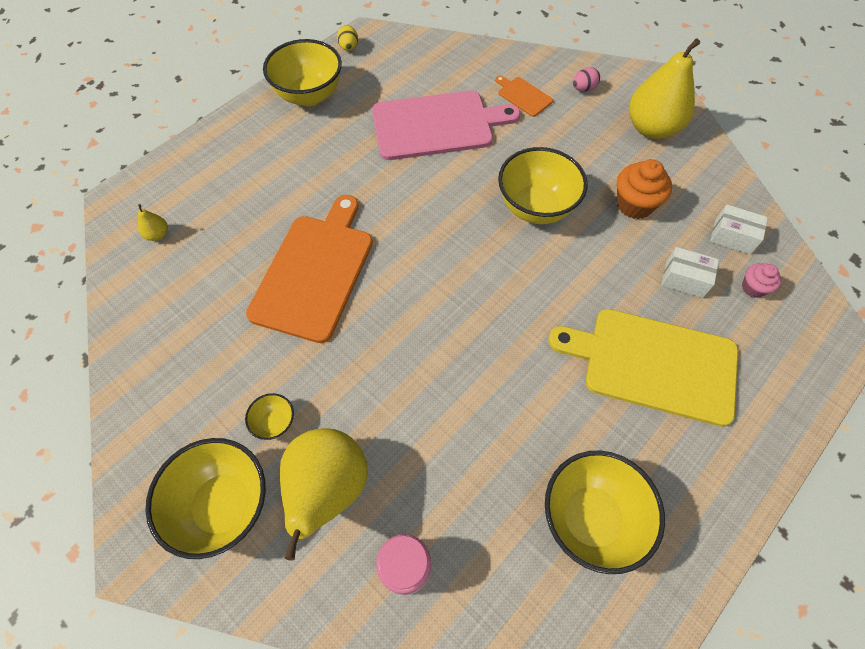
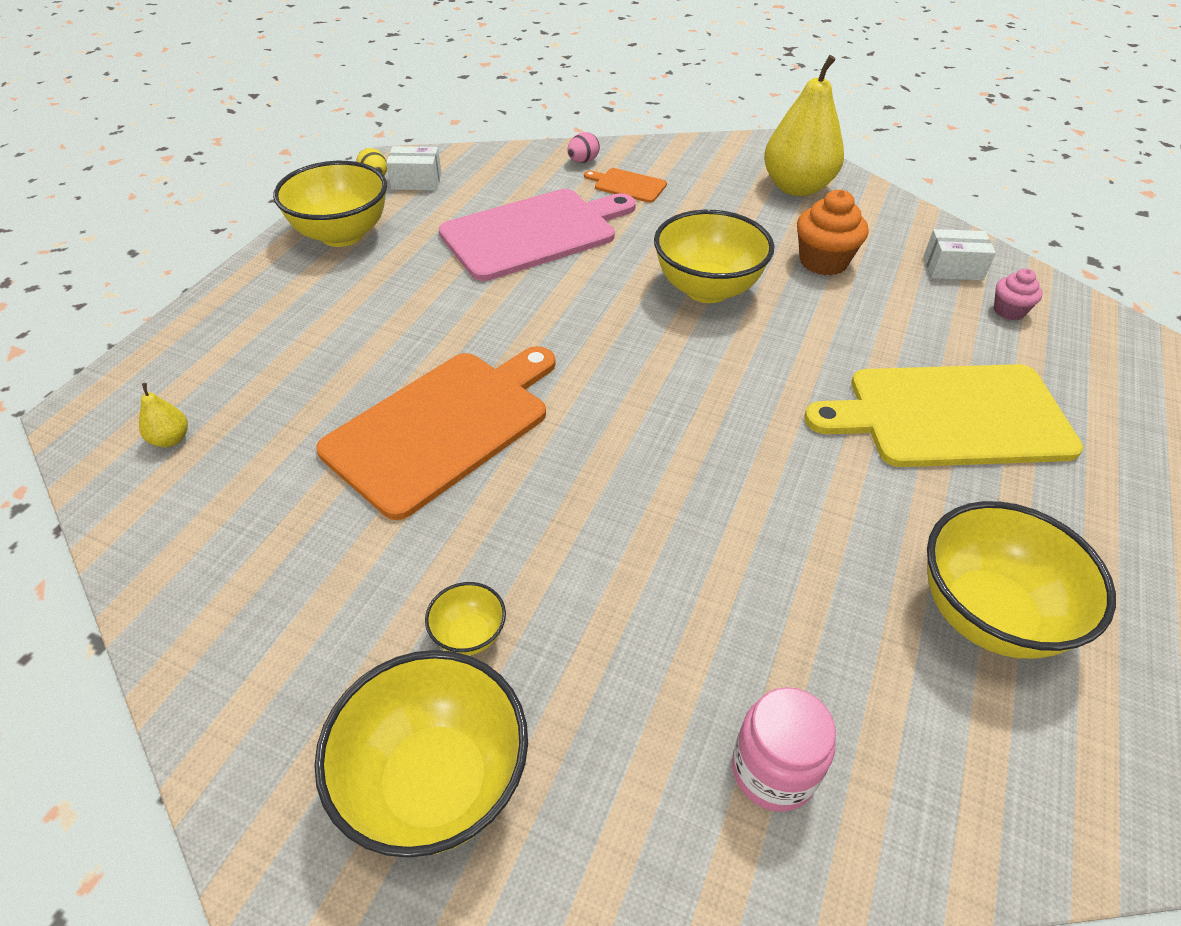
camera: 20 degrees left, 15 degrees down
orange cutting board [246,195,373,343] -> orange cutting board turned 45 degrees clockwise [316,346,556,520]
yellow pear [279,428,368,561] -> none
pink egg [573,67,600,92] -> pink egg moved to [567,132,600,163]
white box [661,247,719,298] -> white box moved to [386,146,442,191]

